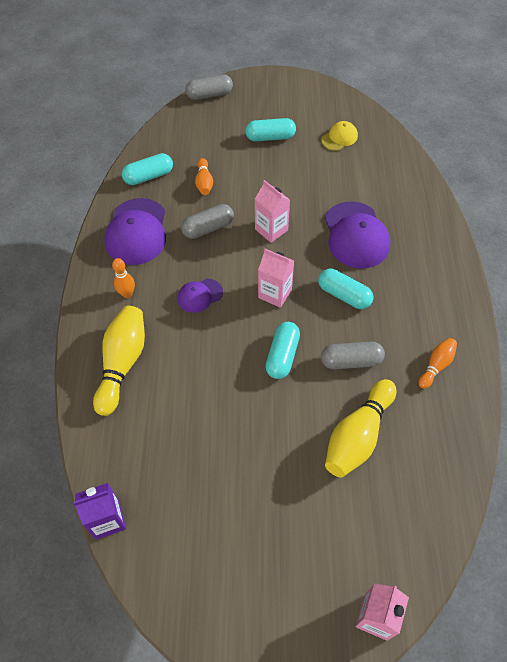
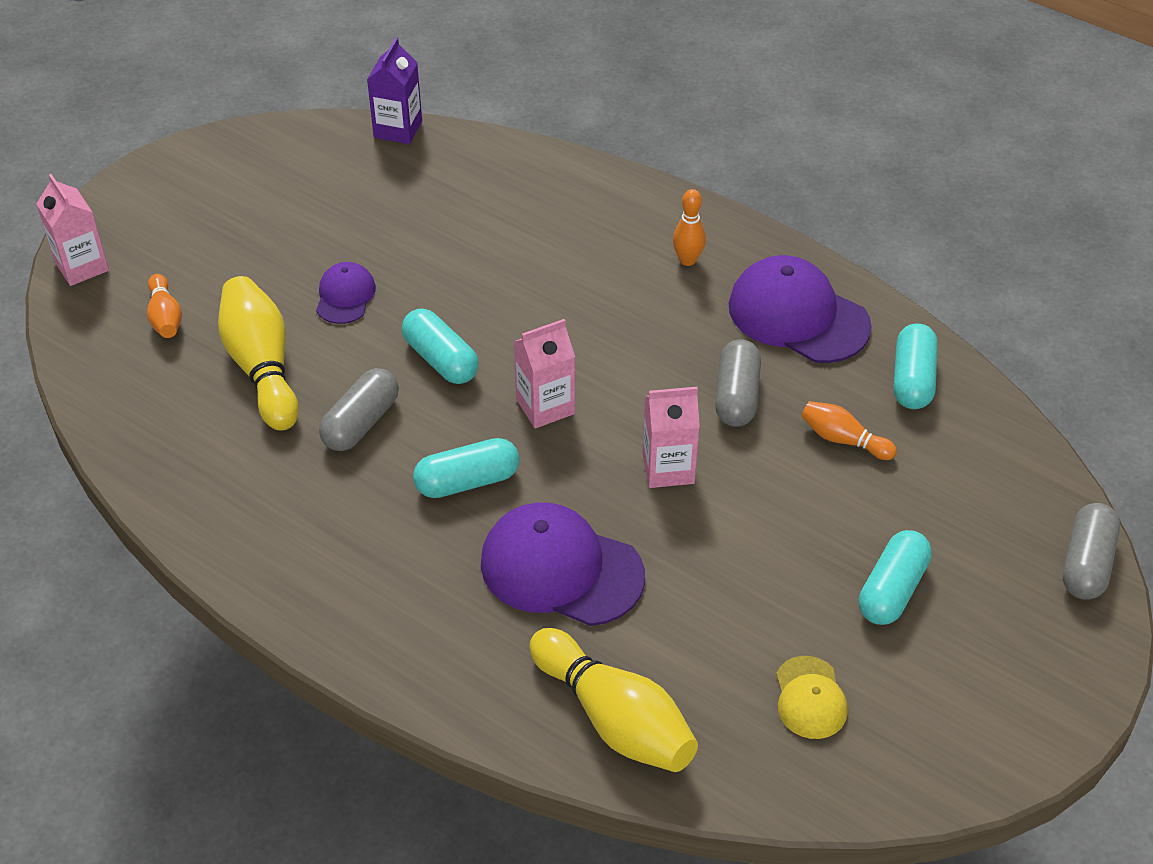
camera: 125 degrees right, 10 degrees down
yellow bowling pin [93,306,145,416] -> yellow bowling pin moved to [529,628,698,772]
purple cap [178,279,223,313] -> purple cap moved to [316,262,376,324]
orange bowling pin [418,338,457,389] -> orange bowling pin moved to [147,274,182,338]

